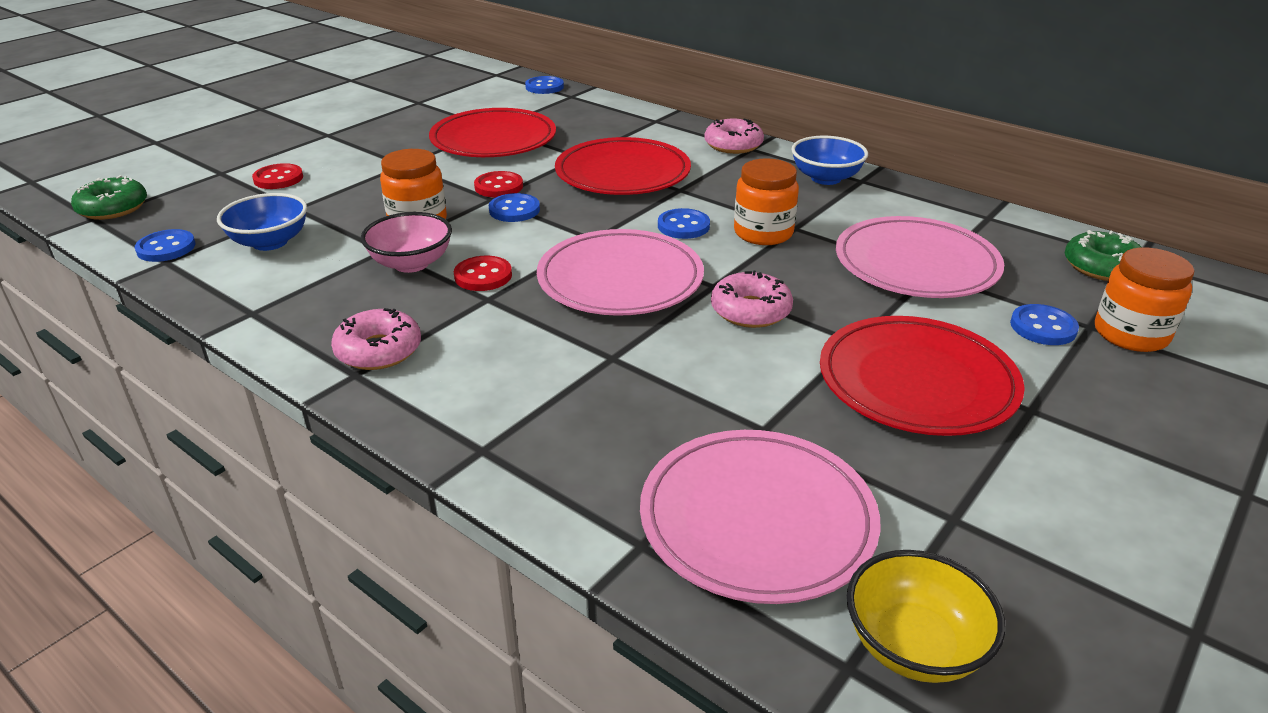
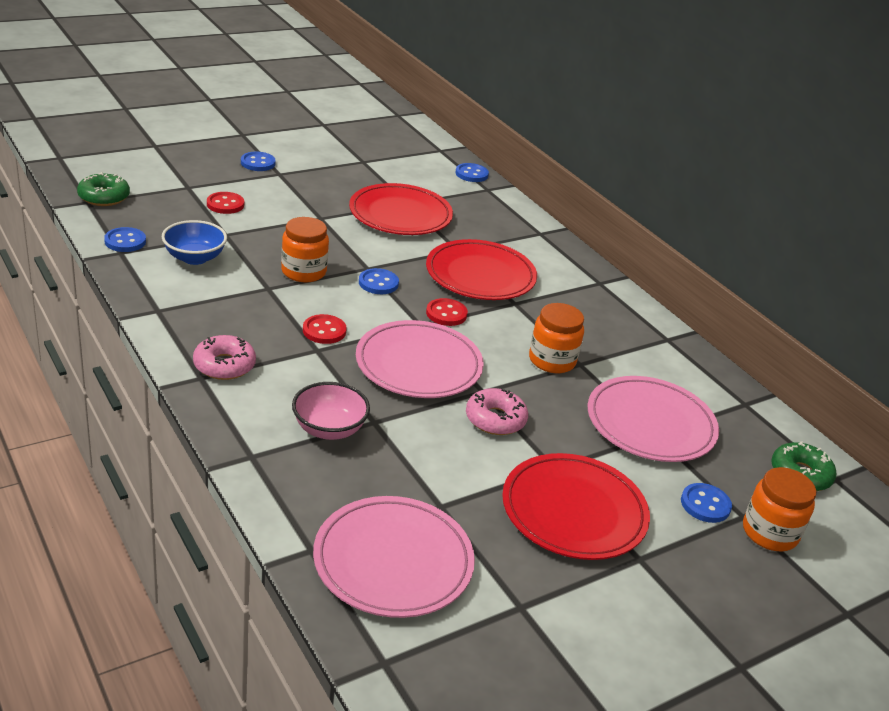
camera: 15 degrees right, 0 degrees up
pink bowl [361,212,452,273] -> pink bowl moved to [292,382,370,440]
red button [474,171,523,197] -> red button moved to [426,298,468,326]
blue button [658,208,710,239] -> blue button moved to [241,152,276,171]
pink donut [705,119,764,154] -> none
blue bowl [791,136,868,185] -> none
yellow bowl [847,550,1005,683] -> none

